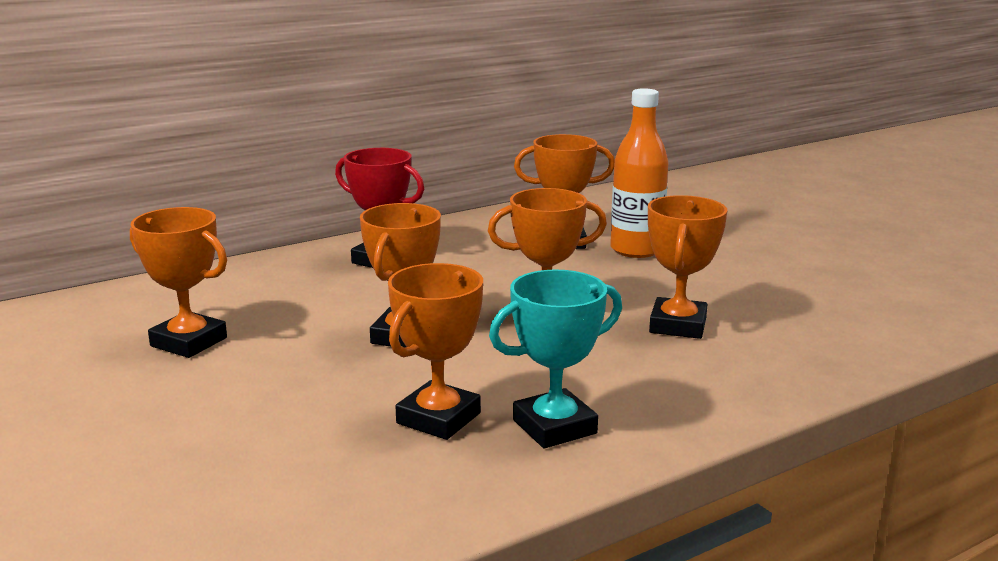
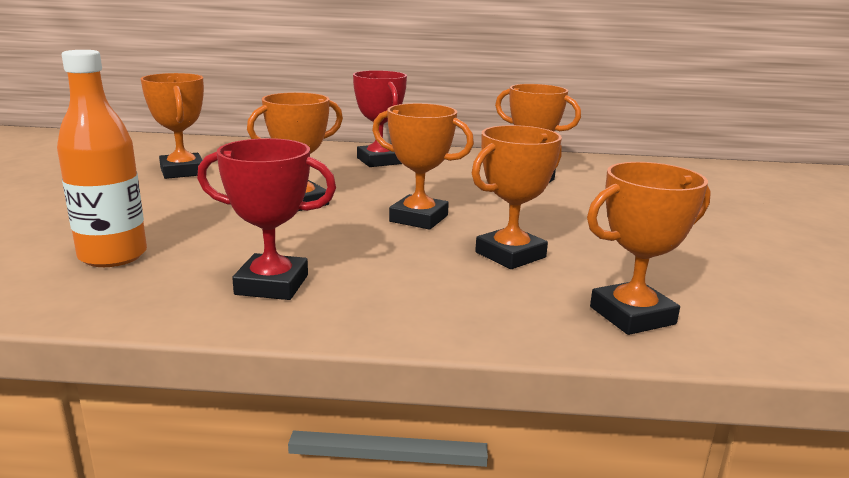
camera: 35 degrees right, 0 degrees up
orange trophy [388,263,483,440] -> orange trophy moved to [587,162,711,335]
turquoise trophy [489,269,622,448] -> red trophy [197,138,336,300]
orange bottle [610,88,669,258] -> orange bottle moved to [57,50,147,267]

